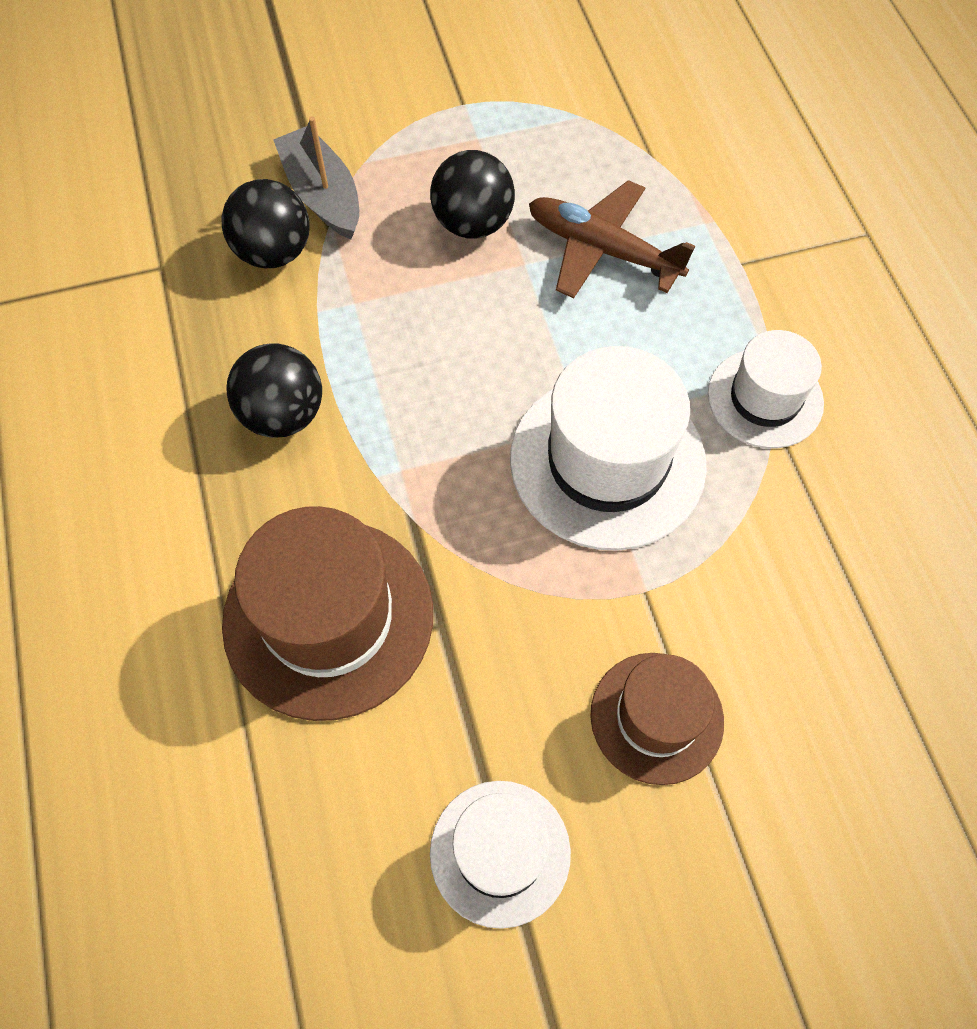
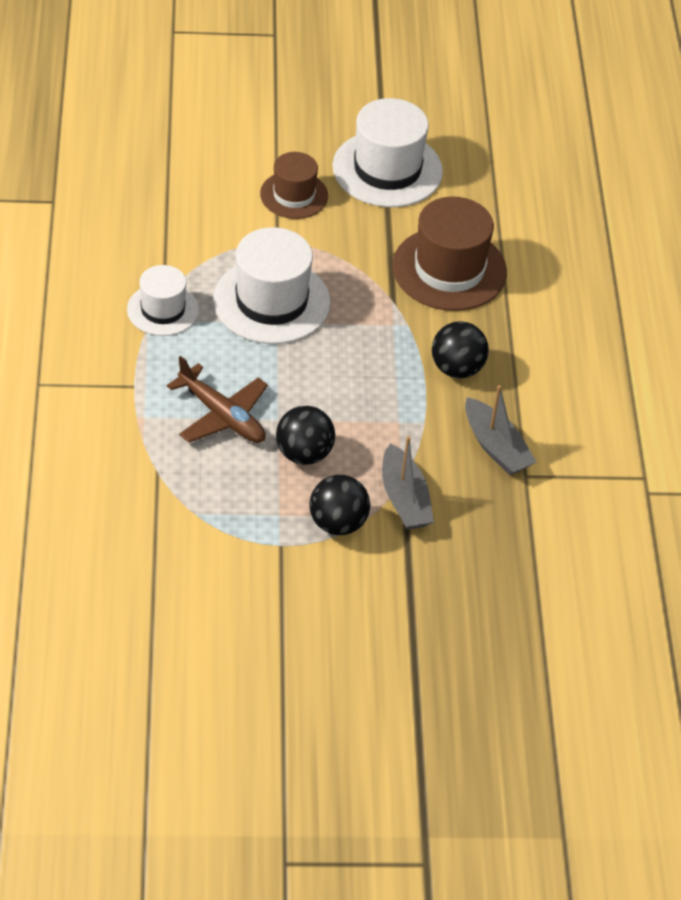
camera: 170 degrees left, 15 degrees down
black ball [222,179,310,268] -> black ball moved to [309,475,370,535]
white hat [430,781,571,929] -> white hat [332,98,443,207], size x1.65
none -> grey boat [465,385,536,475]

